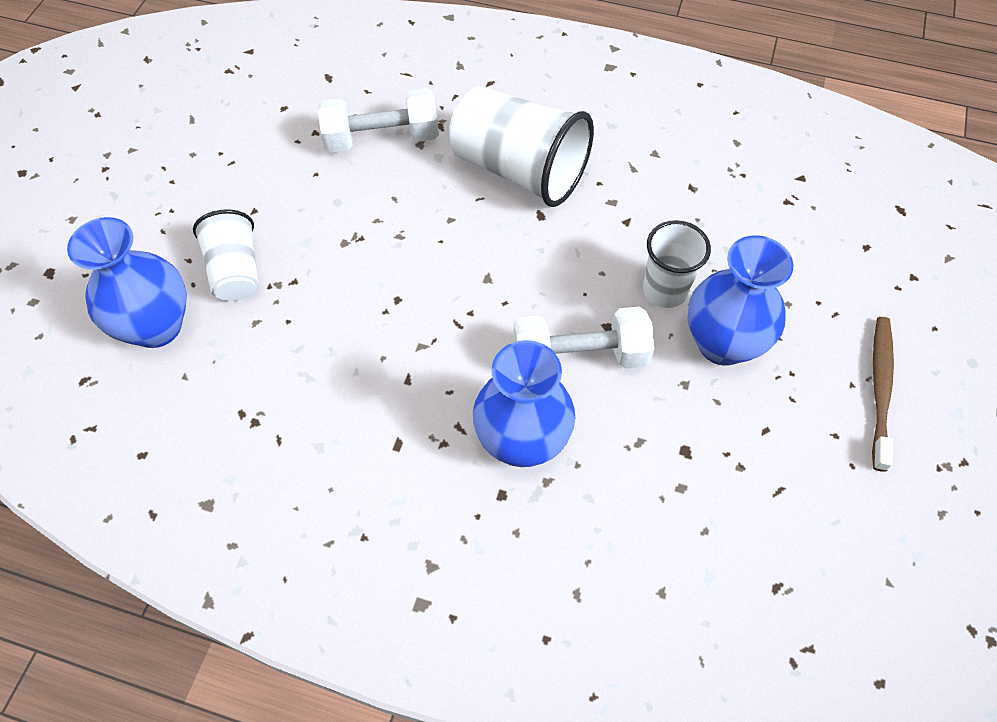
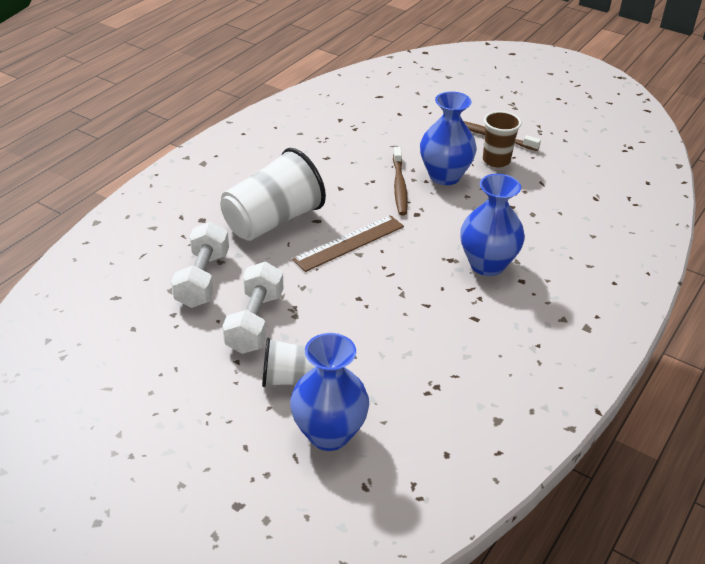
camera: 75 degrees left, 20 degrees down
white dumbbell [513,307,654,369] -> white dumbbell moved to [222,262,284,354]
white cup [643,220,711,308] -> brown toothbrush [393,147,408,215]
none -> brown ruler [292,215,404,272]
none -> brown cup [483,111,522,167]

